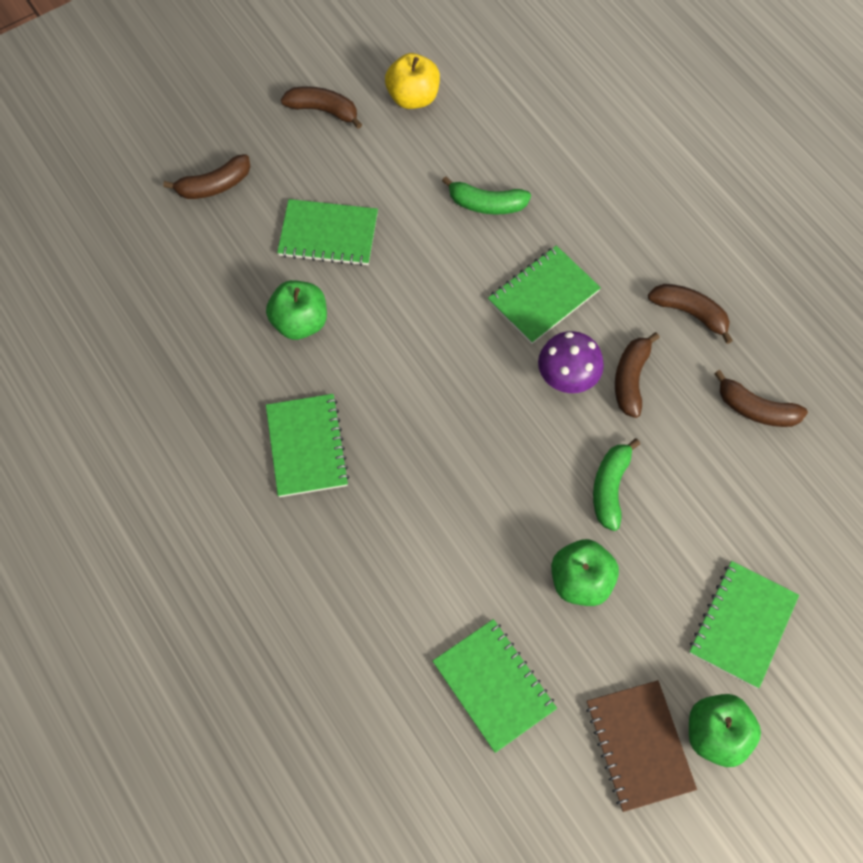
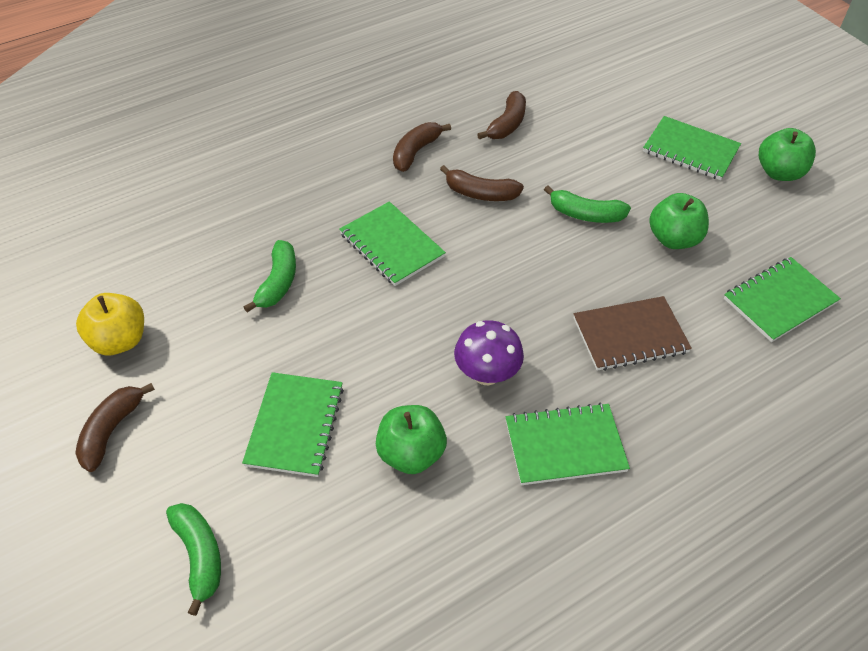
camera: 90 degrees left, 15 degrees down
brown banana [163,154,250,199] -> green banana [166,503,221,616]
purple mushroom [538,331,604,393] -> purple mushroom moved to [454,320,524,385]
brown notebook [586,680,697,812] -> brown notebook moved to [574,296,692,371]

